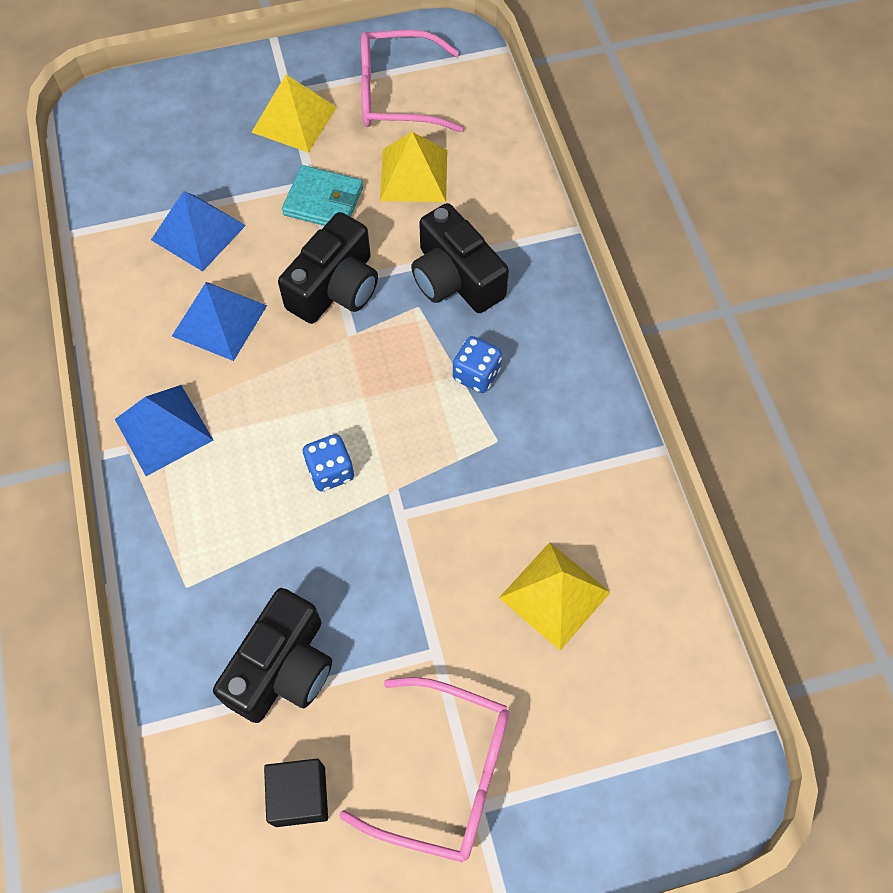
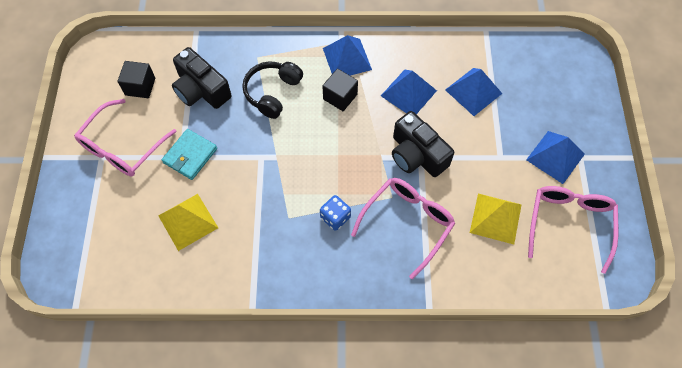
camera: 105 degrees right, 0 degrees up
yellow pyramid [252,75,337,152] -> blue pyramid [526,131,585,184]
turquoise wallet [282,165,363,226] -> turquoise wallet moved to [162,129,217,180]
blue dice [303,434,354,492] -> none
black camera [411,203,509,313] -> pink glasses [351,178,455,279]
none -> black headphones [242,62,303,119]
none -> black cube [323,68,358,111]

